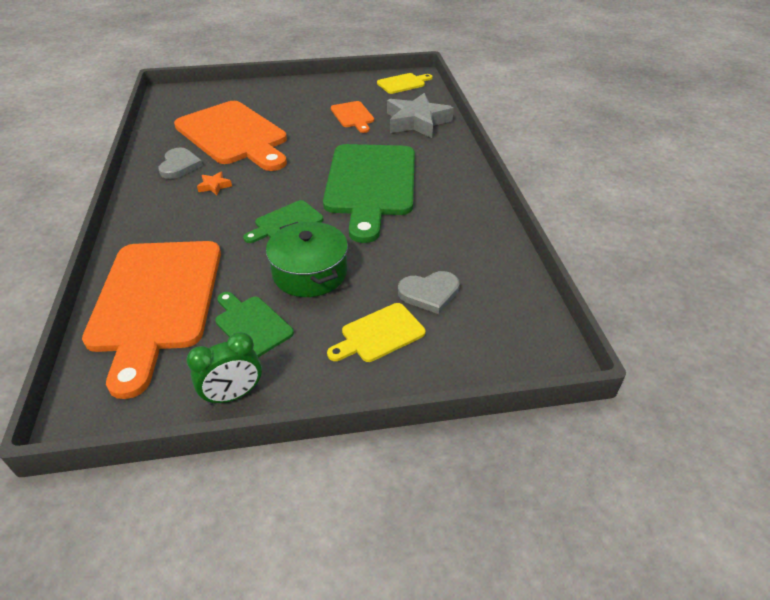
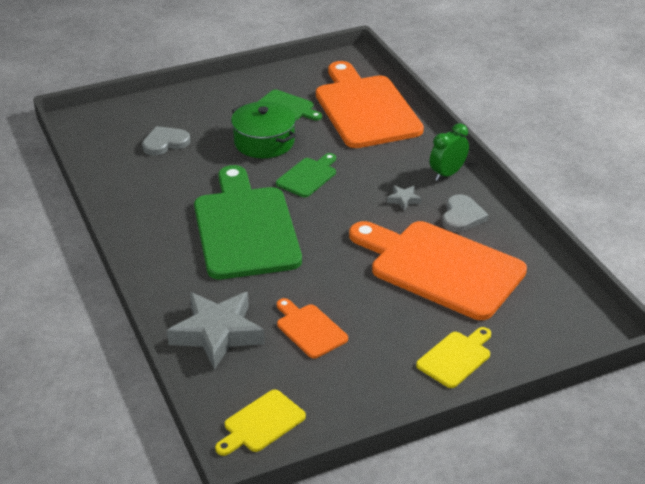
camera: 165 degrees right, 5 degrees down
grey heart [158,148,203,179] -> grey heart turned 150 degrees counterclockwise [442,194,488,232]
green clock [186,332,262,405] -> green clock moved to [430,123,469,181]
orange star [197,172,232,195] -> grey star [387,185,422,211]
yellow cutting board [327,303,426,362] -> yellow cutting board moved to [416,327,491,388]

